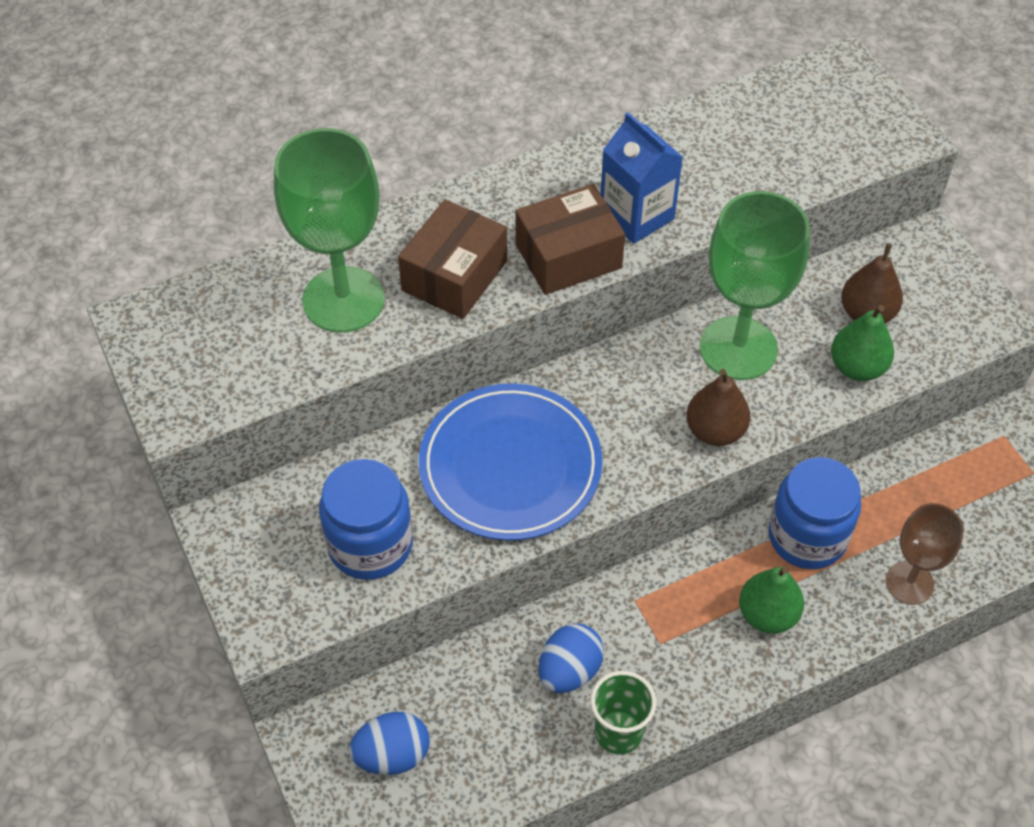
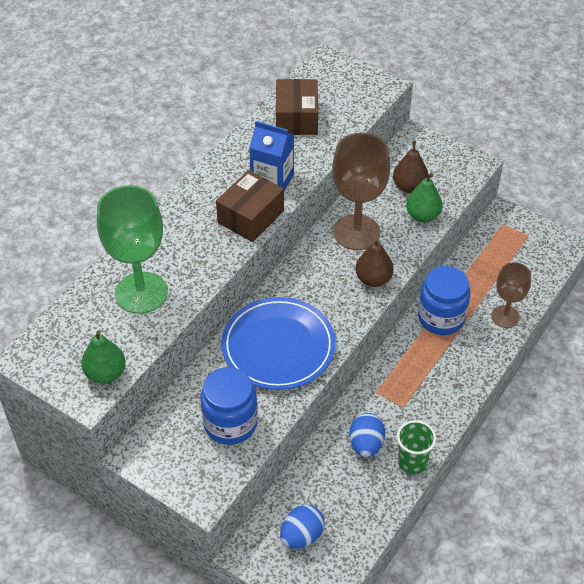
camera: 30 degrees left, 5 degrees down
brown box [398,199,507,319] -> brown box moved to [276,79,318,135]
green goblet [700,191,810,380] -> brown goblet [332,133,390,250]
green pear [739,566,804,634] -> green pear moved to [81,330,126,384]

